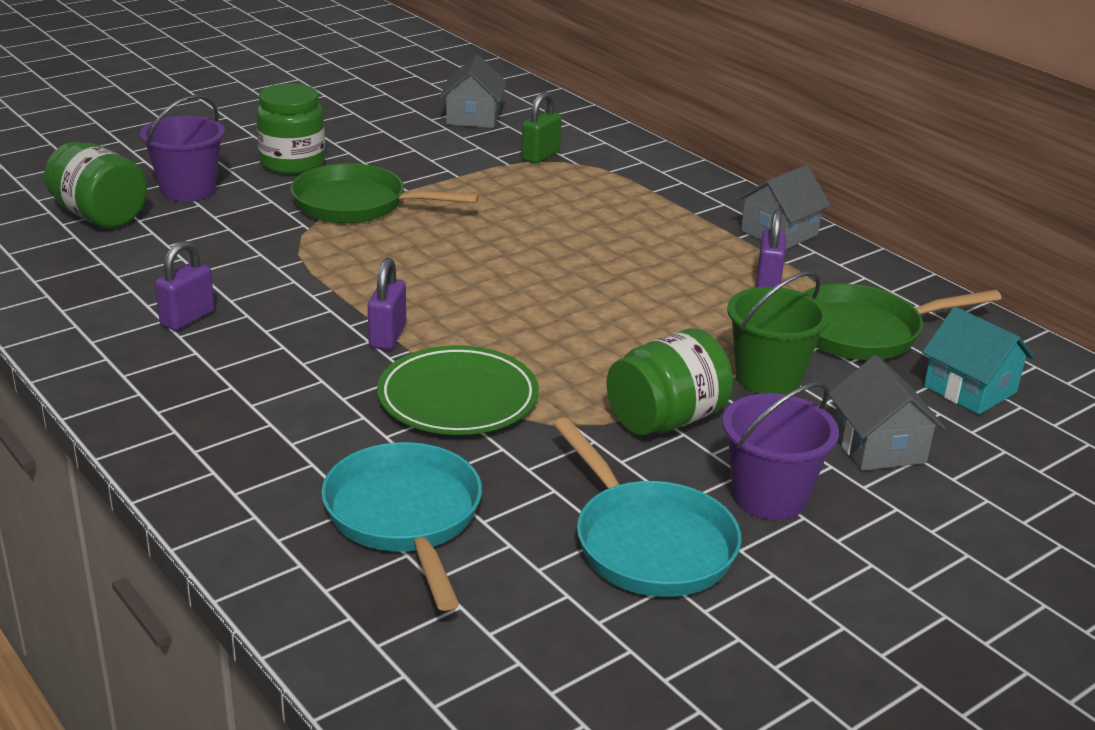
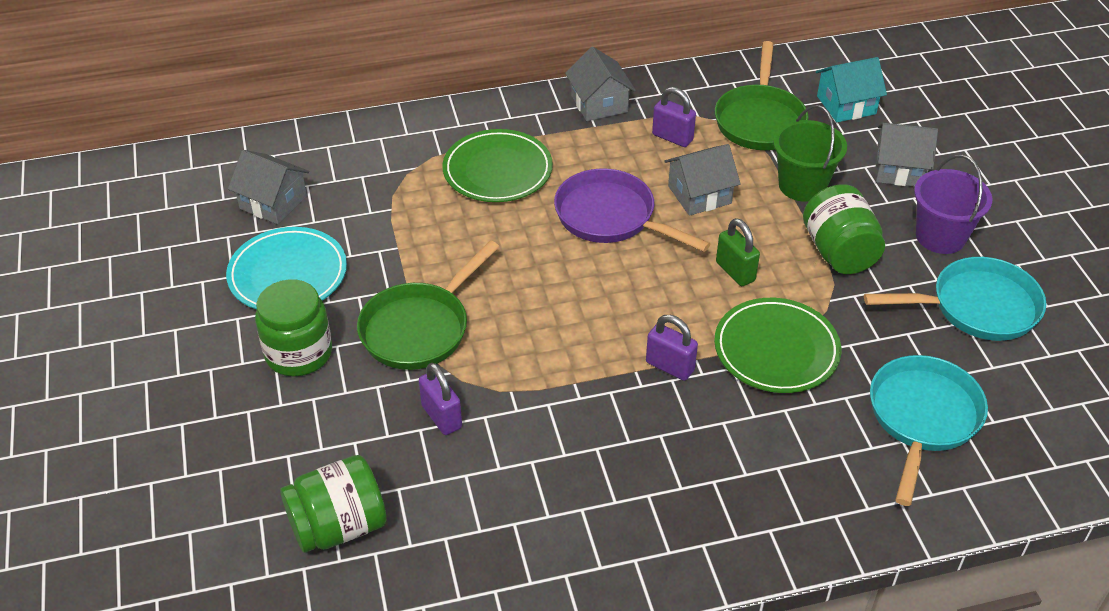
camera: 65 degrees left, 15 degrees up
purple bucket [140,95,225,201] -> none
purple padlock [155,241,215,331] -> purple padlock moved to [419,363,462,435]
turquoise pan [321,442,482,611] -> turquoise pan turned 105 degrees clockwise [870,355,988,506]
green padlock [521,92,562,164] -> green padlock moved to [716,218,760,286]
none -> turquoise plate [226,227,347,309]
none -> green plate [442,129,553,202]
none -> purple pan [554,168,710,252]
none -> grey house [664,144,741,216]

